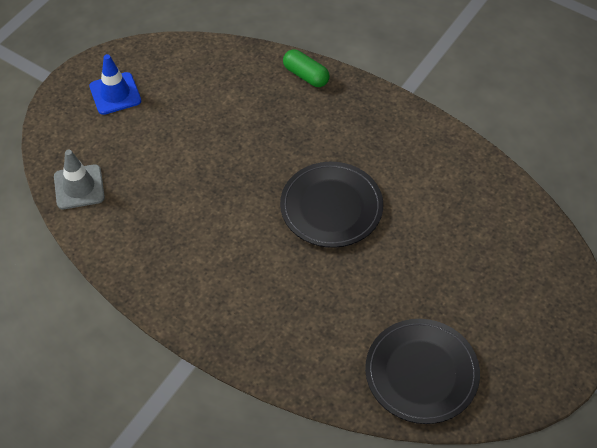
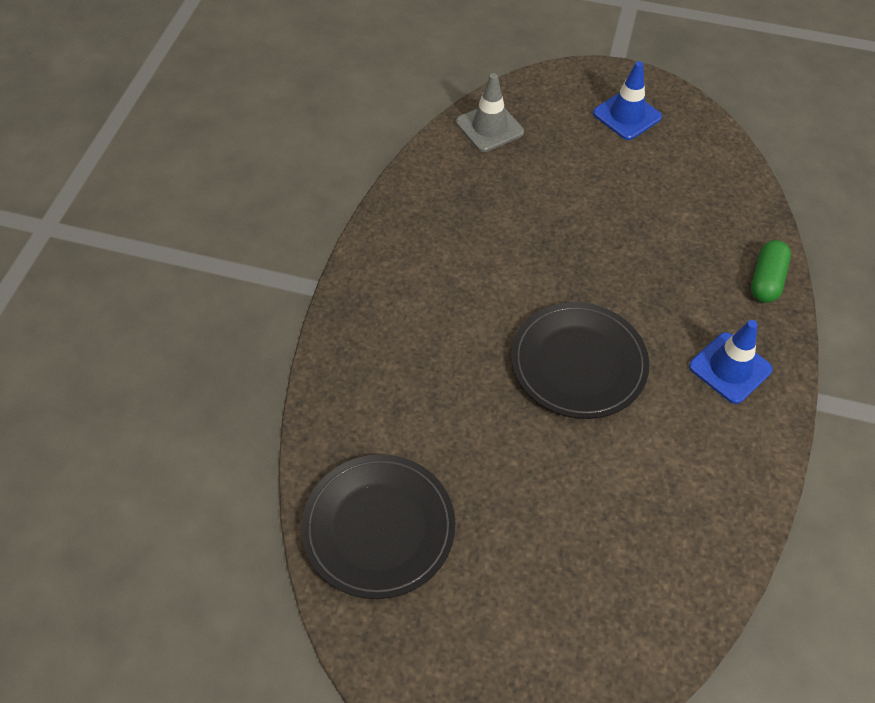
camera: 70 degrees right, 0 degrees up
none -> blue traffic cone [689,320,773,404]

